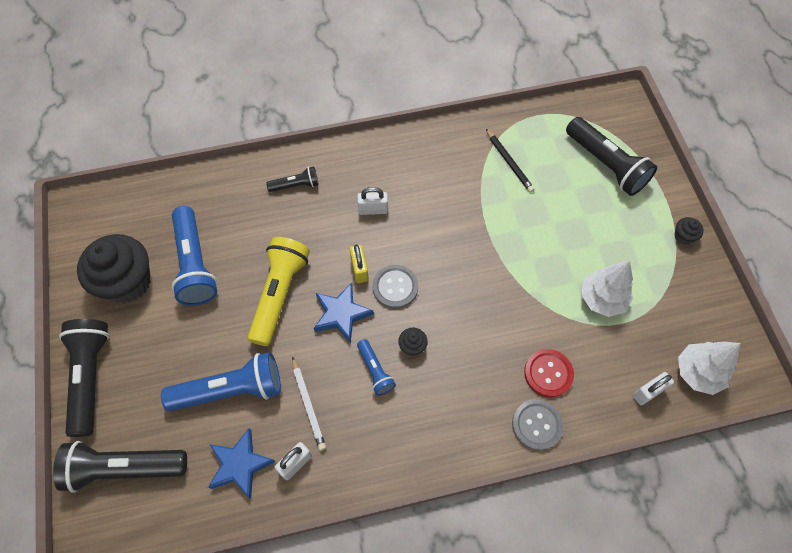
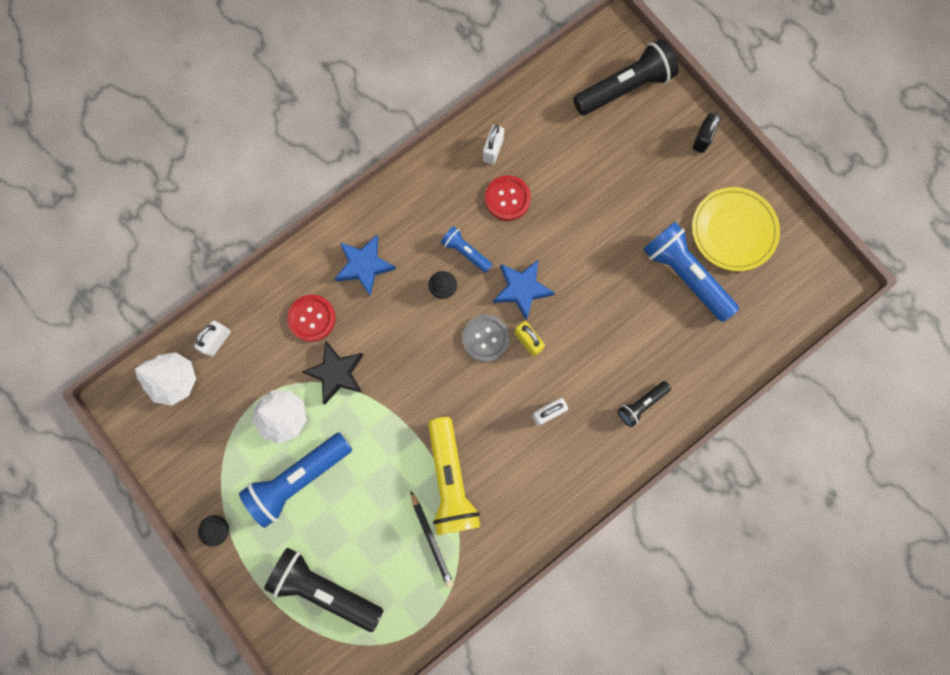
camera: 155 degrees right, 15 degrees up
black flashlight [59,319,109,437] -> black padlock [693,113,720,153]
black cupcake [77,234,151,304] -> yellow plate [692,187,780,271]
blue flashlight [161,352,281,411] -> blue flashlight moved to [239,432,352,528]
blue star [208,429,275,499] -> blue star moved to [335,235,396,296]
yellow flashlight [247,237,310,346] -> yellow flashlight moved to [428,417,480,535]
white pencil [292,356,326,451] -> red button [485,175,531,221]
black pencil [486,129,535,193] -> black pencil turned 150 degrees counterclockwise [411,491,454,588]
grey button [512,399,563,451] -> none
none -> black star [302,341,364,404]

